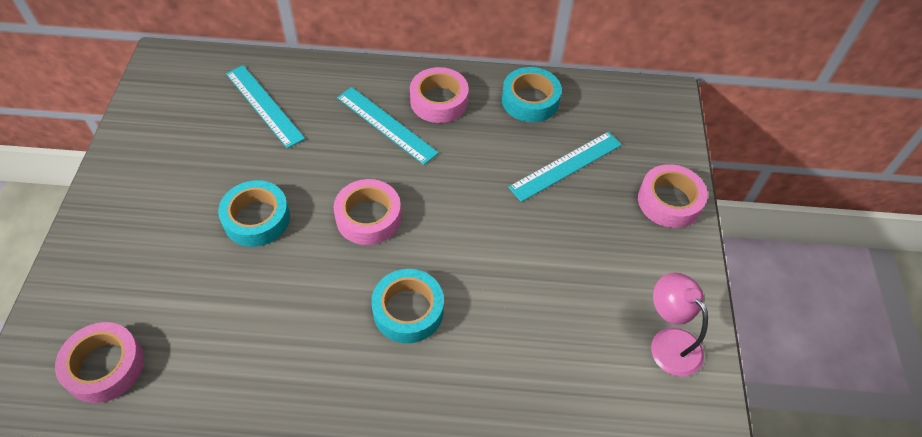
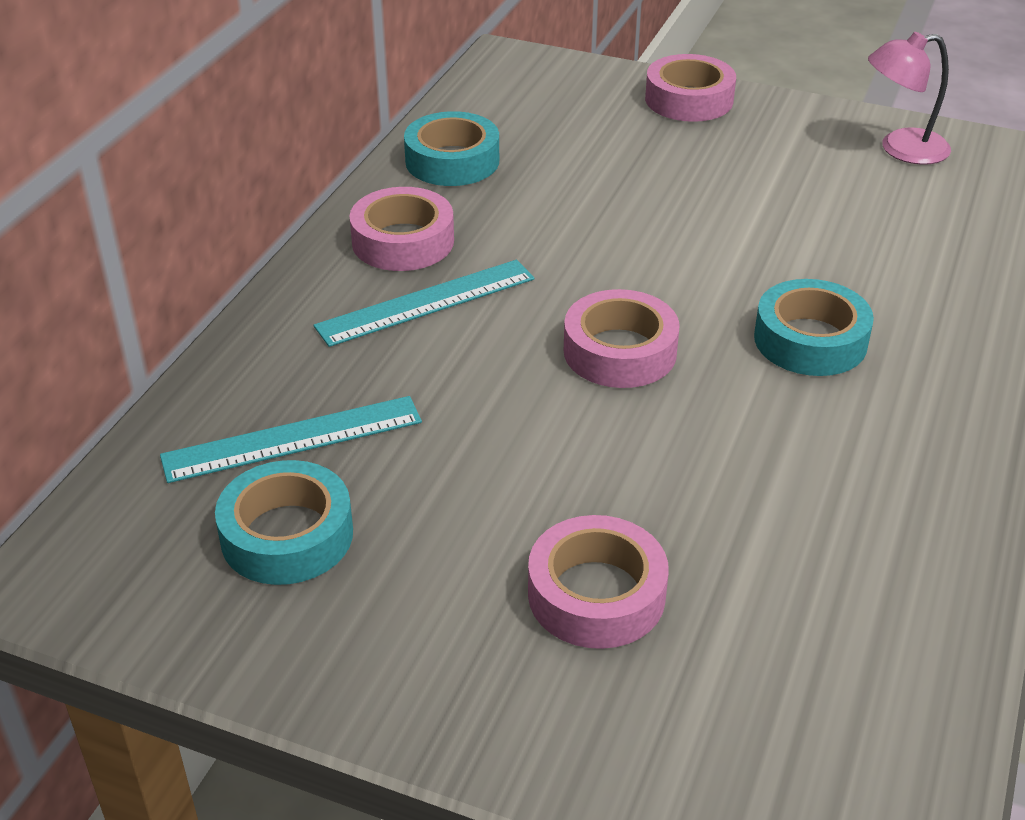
camera: 70 degrees left, 15 degrees down
pink tape [55,322,144,403] -> pink tape moved to [528,515,669,649]
turquoise tape [218,180,290,247] -> turquoise tape moved to [215,460,353,585]
turquoise ruler [508,132,622,202] -> none

